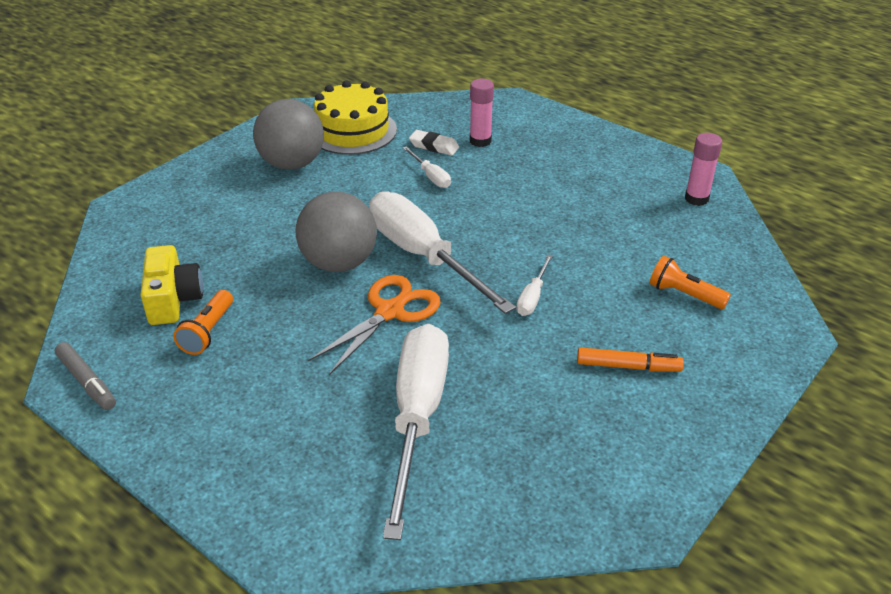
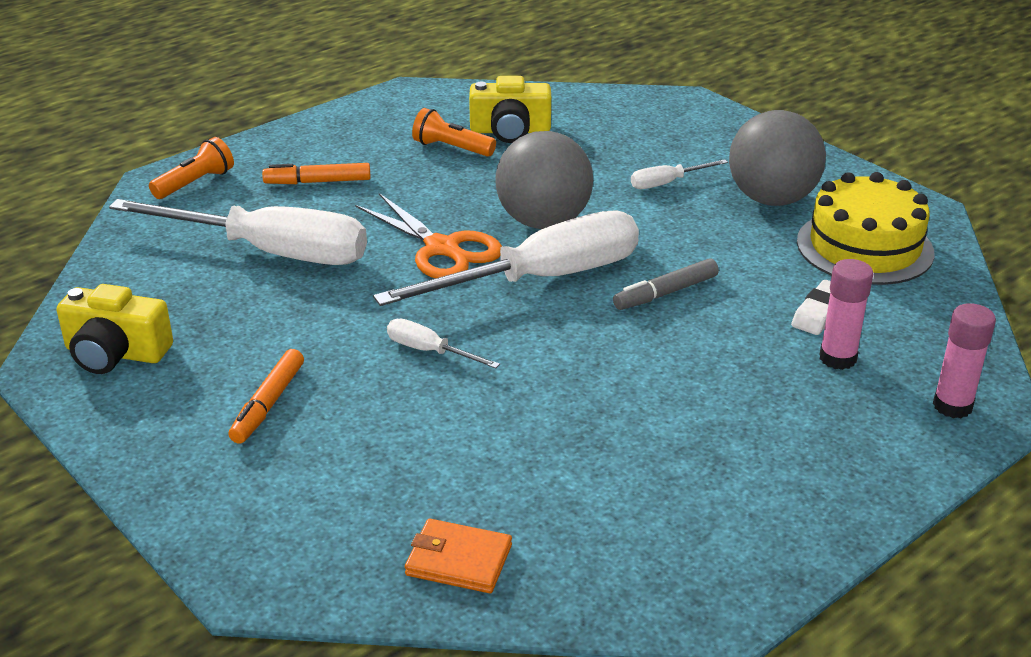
camera: 100 degrees right, 5 degrees down
grey marker [55,342,116,410] -> grey marker moved to [613,258,719,310]
white screwdriver [403,146,451,188] -> white screwdriver moved to [631,159,728,189]
orange flashlight [649,256,731,309] -> orange flashlight moved to [149,137,234,199]
pink glue stick [685,133,722,206] -> pink glue stick moved to [933,303,996,418]
none -> yellow camera [57,284,173,374]
none -> orange marker [262,163,371,184]
none -> orange wallet [405,519,512,593]

